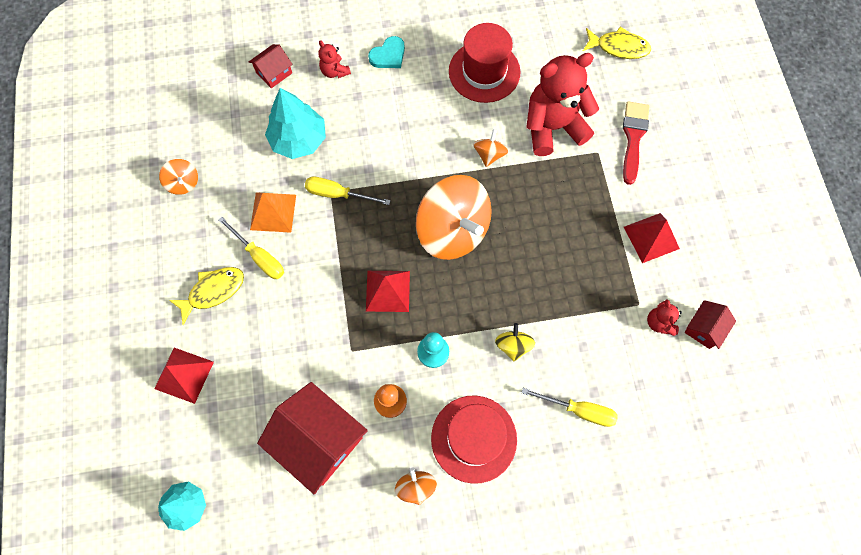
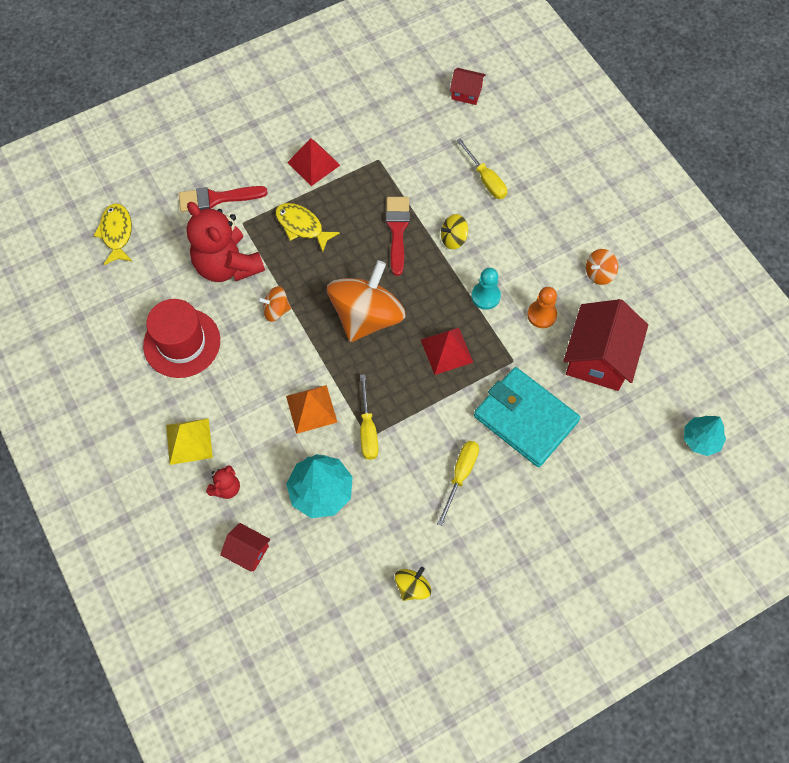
camera: 110 degrees left, 5 degrees down
red pyramid [154,348,214,404] -> none
orange spinning top [159,159,198,195] -> yellow spinning top [395,567,431,601]
yellow fish [169,267,244,325] -> yellow fish moved to [275,203,340,252]
orange pyramid [250,193,296,233] -> orange pyramid moved to [286,385,338,434]
turquoise heart [368,36,405,68] -> yellow pyramid [166,418,213,465]
red hat [431,395,517,484] -> none
yellow screwdriver [522,388,618,427] -> yellow screwdriver turned 150 degrees clockwise [457,138,507,199]
red teddy bear [647,299,682,336] -> none
red house [684,300,736,349] -> red house moved to [450,68,486,105]
none -> red brush [386,197,410,276]
none -> turquoise wallet [474,367,580,467]

